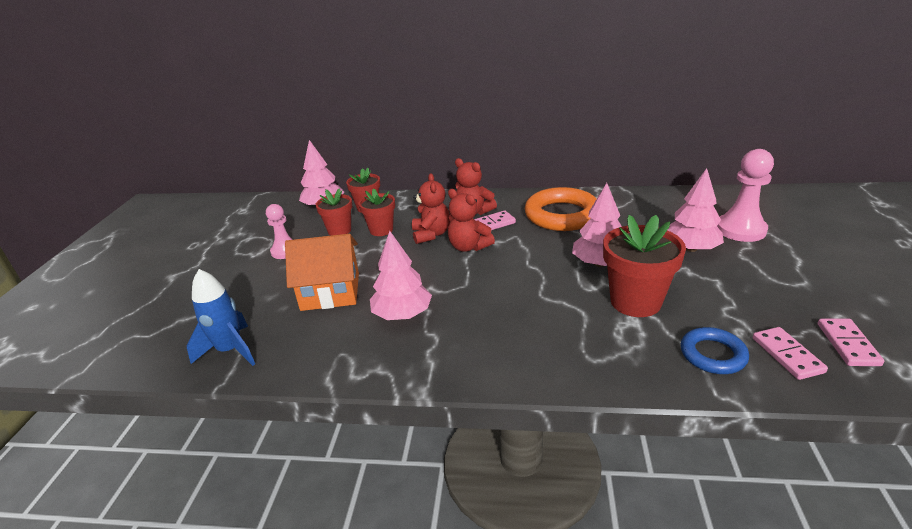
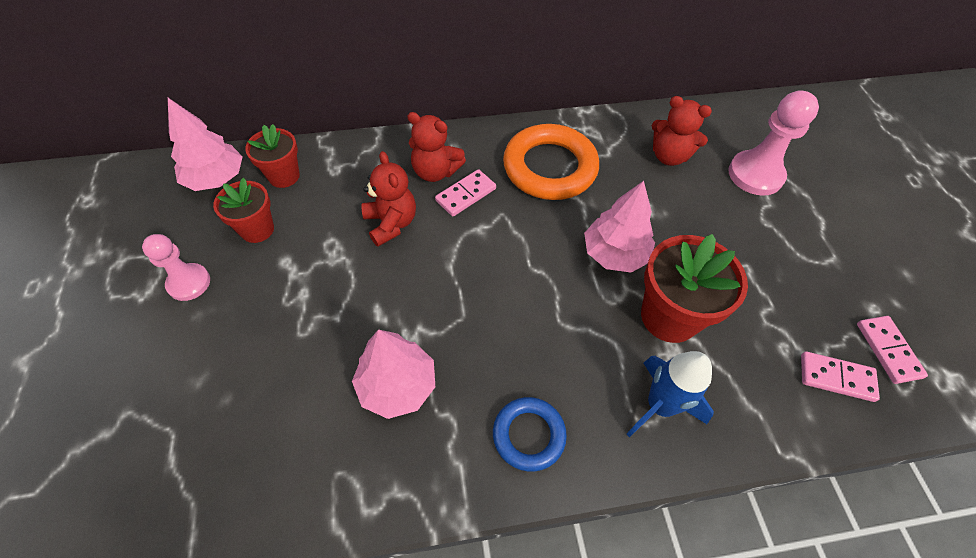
camera: 20 degrees left, 25 degrees up
blue rocket [187,269,255,366] -> blue rocket moved to [627,351,714,437]
orange house [285,234,359,311] -> none
red flower pot [359,188,395,236] -> none
red teddy bear [448,189,495,252] -> red teddy bear moved to [652,96,712,166]
pink tree [668,168,724,252] -> none
blue ring [681,327,749,374] -> blue ring moved to [493,397,567,471]
pink domino [753,327,828,380] -> pink domino turned 45 degrees counterclockwise [801,351,880,402]

